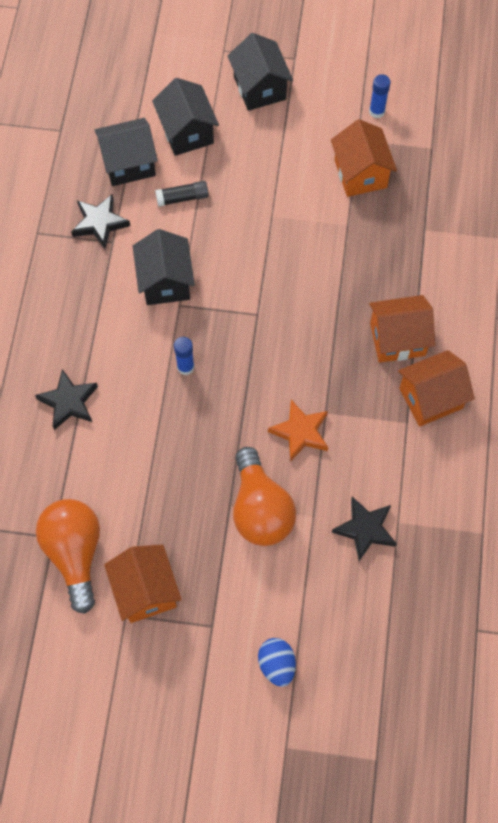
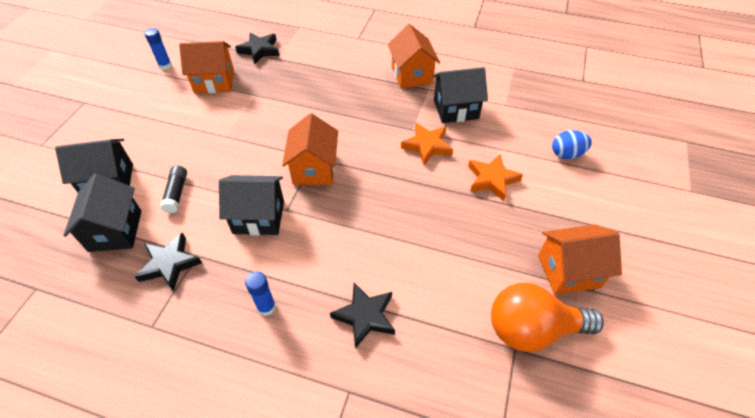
camera: 80 degrees left, 15 degrees down
blue glue stick [174,337,194,375] -> blue glue stick moved to [245,271,276,316]
black house [228,33,293,111] -> black house moved to [433,67,488,123]
orange light bulb [233,447,296,546] -> orange star [468,154,523,201]
blue egg [258,638,296,687] -> blue egg moved to [552,130,592,159]
black star [332,497,397,561] -> black star moved to [235,32,279,64]
orange house [369,295,435,363] -> orange house moved to [282,113,338,185]

